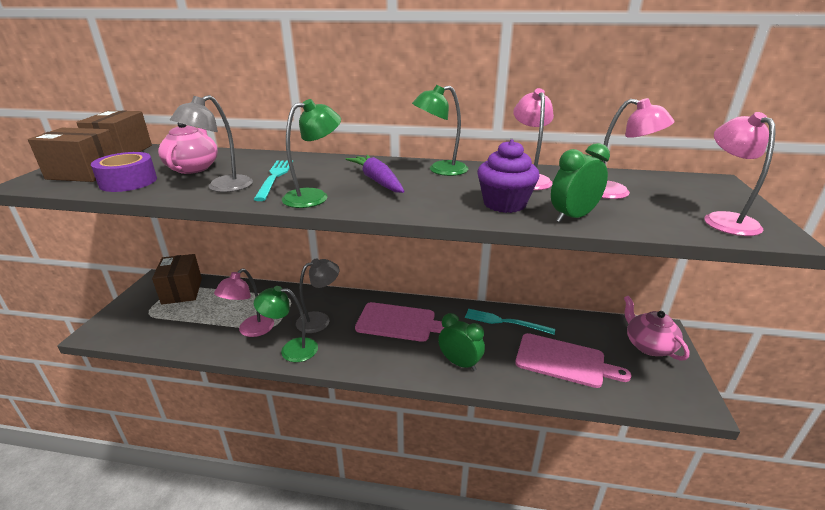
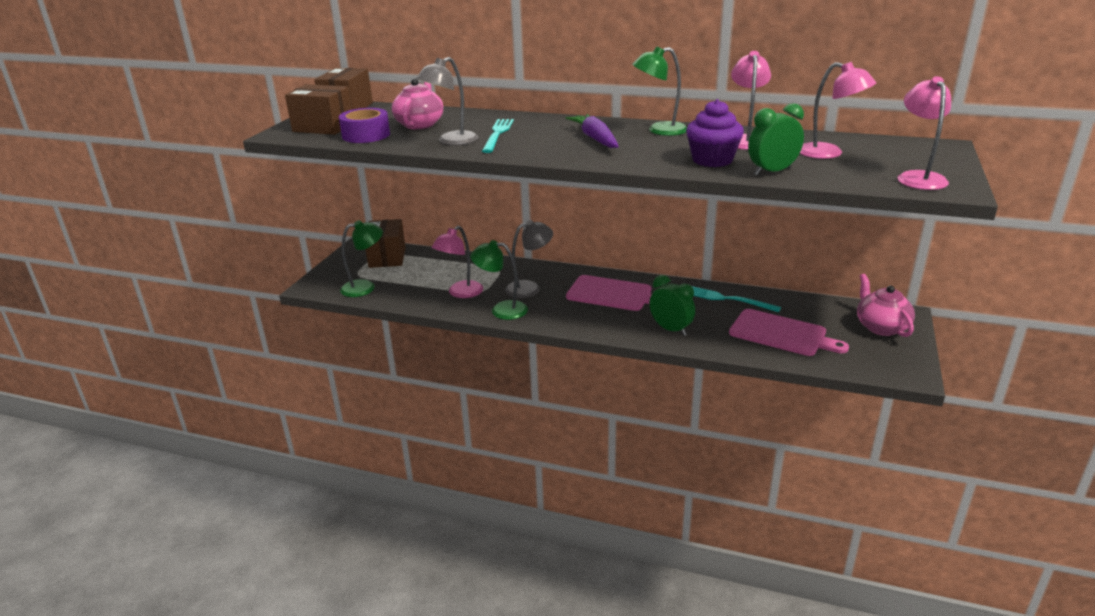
camera: 10 degrees right, 0 degrees up
green lamp [282,99,341,208] -> green lamp moved to [340,220,383,297]

